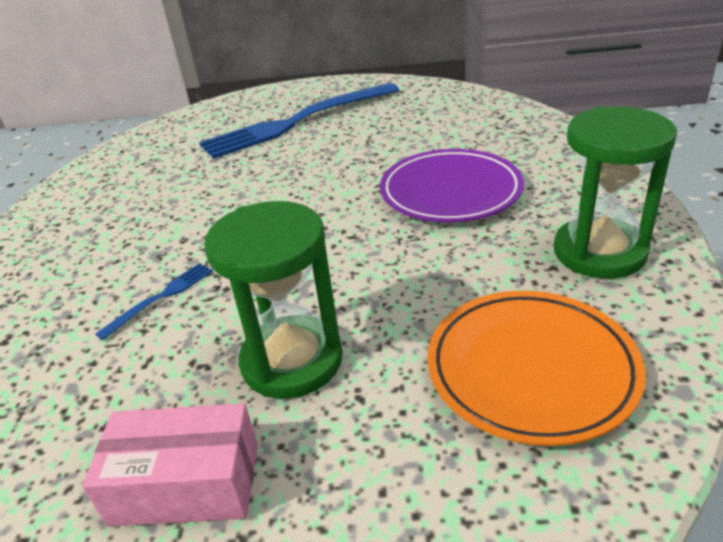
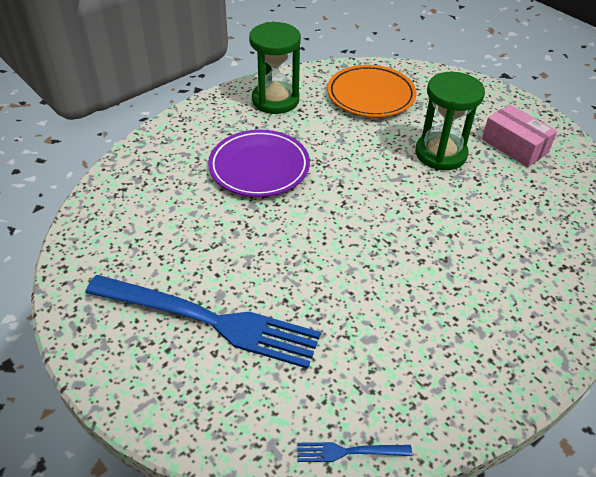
camera: 135 degrees left, 10 degrees up
blue fork [95,263,213,340] -> blue fork moved to [297,442,412,462]

